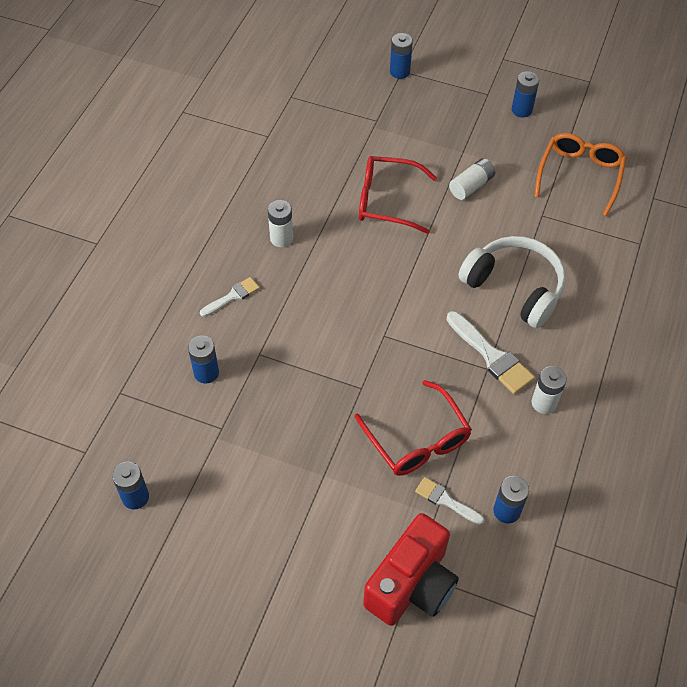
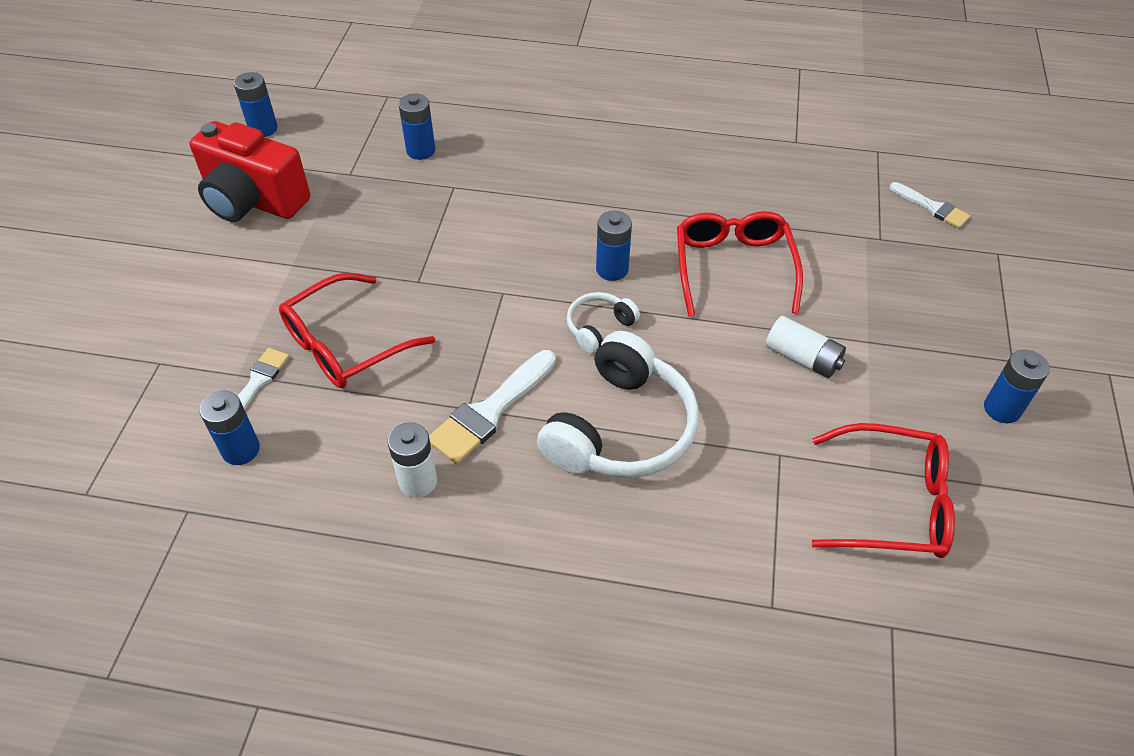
camera: 80 degrees right, 5 degrees down
white brush [200,277,260,317] -> white brush moved to [890,182,970,228]
white battery [268,200,293,247] -> none
red camera [363,513,459,626] -> red camera moved to [189,121,310,222]
blue battery [390,33,413,79] -> blue battery moved to [596,211,632,281]
orange glasses [534,133,626,216] -> red glasses [812,423,955,558]
none -> white headphones [567,292,640,354]

